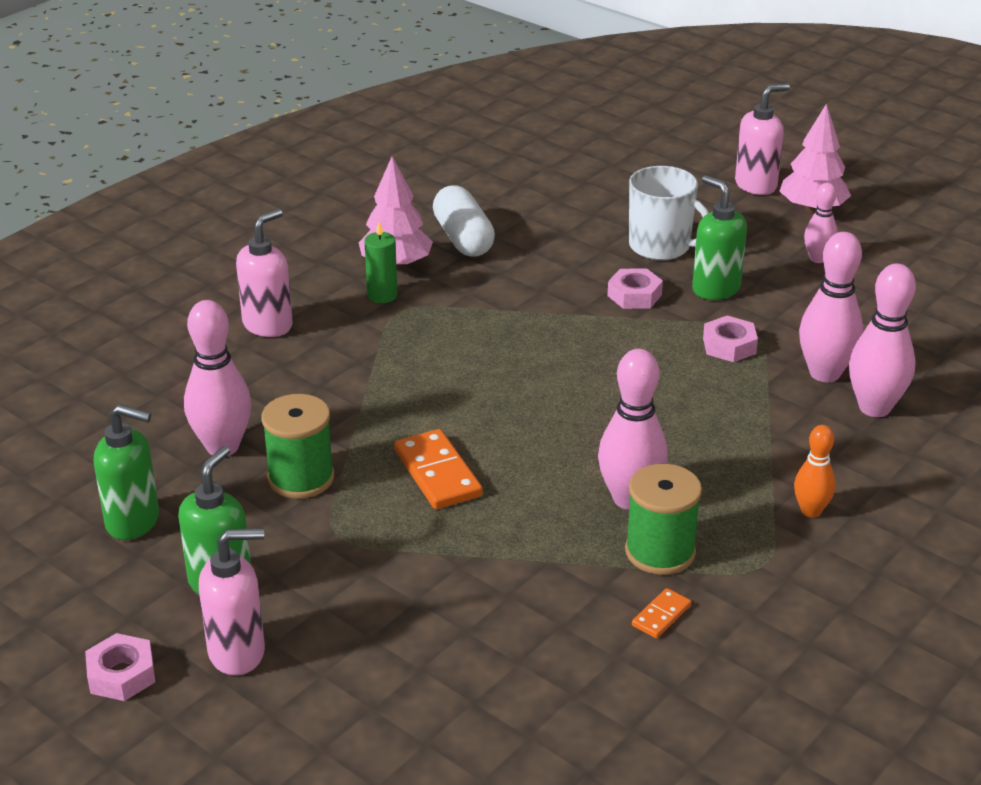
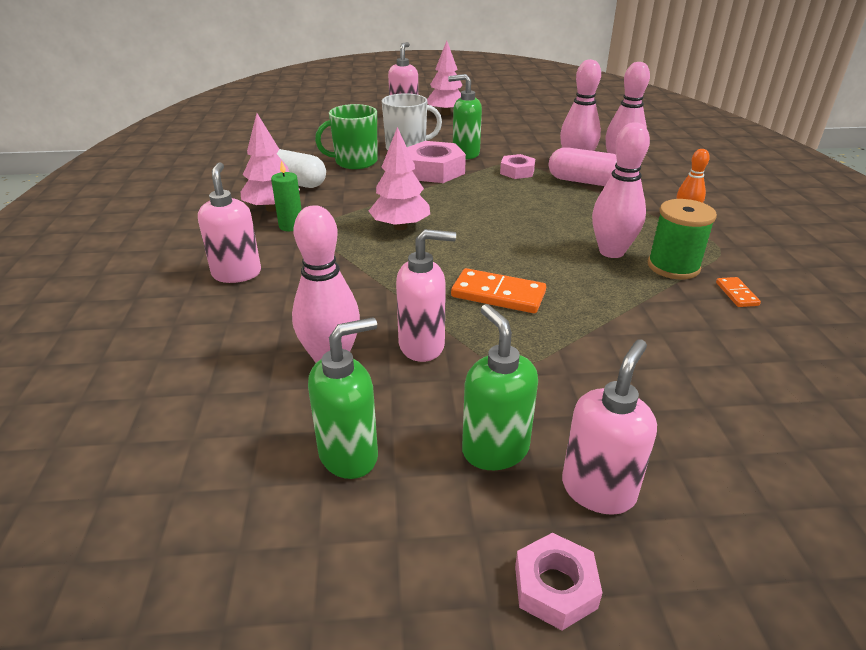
camera: 45 degrees left, 0 degrees up
green spool [261,394,334,499] -> pink soap dispenser [396,229,456,362]
pink nut [607,268,663,309] -> pink nut [407,141,466,183], size x1.72
pink bowling pin [804,183,838,263] -> none
none -> green mug [315,104,377,169]
none -> pink tree [369,127,430,230]
none -> pink capsule [549,147,617,186]

